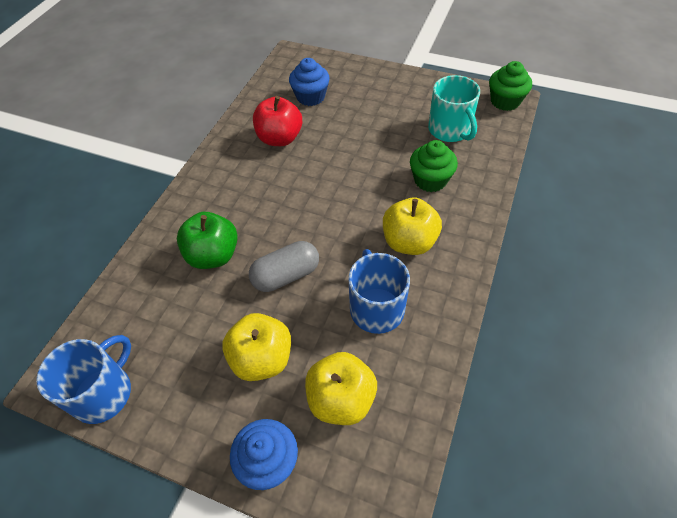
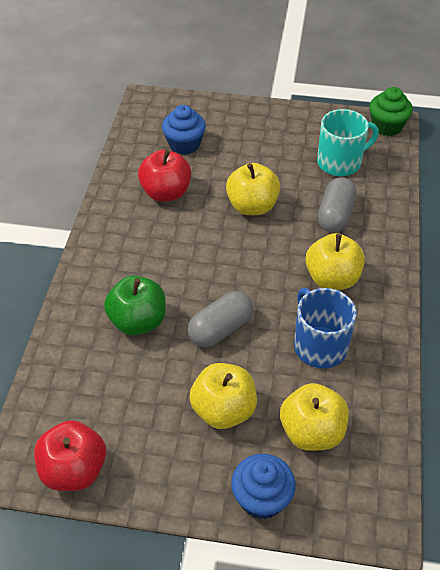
camera: 15 degrees left, 5 degrees down
blue mug [36,335,131,424] -> red apple [34,420,106,491]
green cupcake [410,140,458,192] -> grey capsule [317,177,356,232]
turquoise mug [428,75,480,142] -> turquoise mug turned 75 degrees counterclockwise [317,109,379,176]
none -> yellow apple [226,163,280,215]

